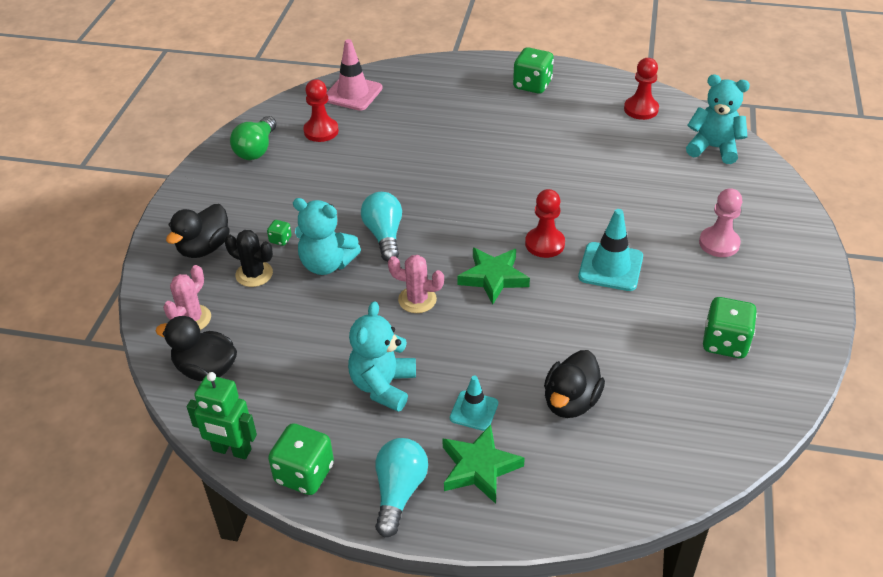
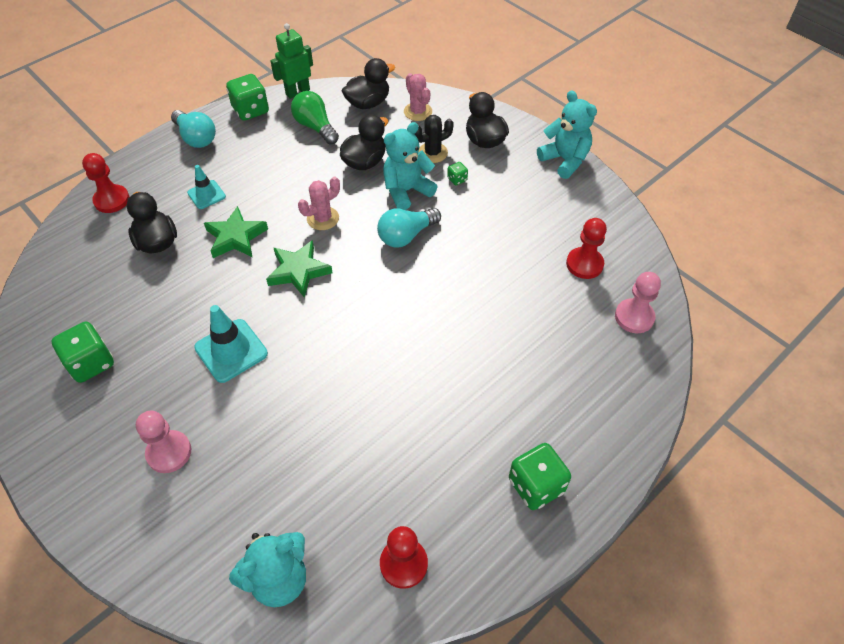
camera: 125 degrees right, 10 degrees up
green light bulb [230,116,276,160] -> green light bulb moved to [291,91,339,144]
pink traffic cone [326,39,383,111] -> pink pawn [615,272,661,333]
turquoise teddy bear [348,301,416,412] -> turquoise teddy bear moved to [537,91,597,179]
turquoise light bulb [361,192,402,261] -> turquoise light bulb turned 120 degrees clockwise [377,208,441,248]
green star [442,425,525,504] -> green star moved to [204,206,268,258]
red pawn [525,189,565,258] -> red pawn moved to [82,153,130,213]
none -> black duck [340,115,388,170]

